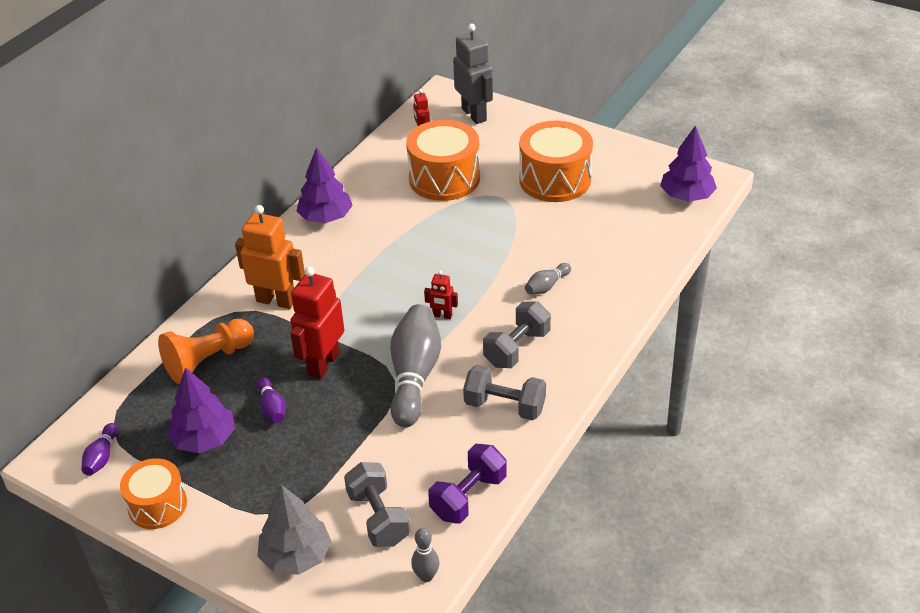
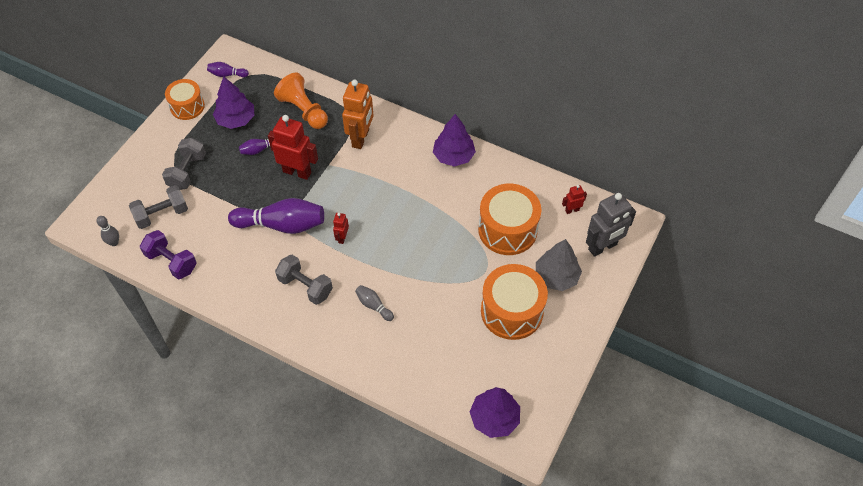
camera: 85 degrees right, 15 degrees up
grey tree [257,485,332,575] -> grey tree moved to [536,239,582,291]
grey bowling pin [390,304,441,427] -> purple bowling pin [228,198,324,234]
grey dumbbell [463,365,546,420] -> grey dumbbell moved to [162,138,206,190]

